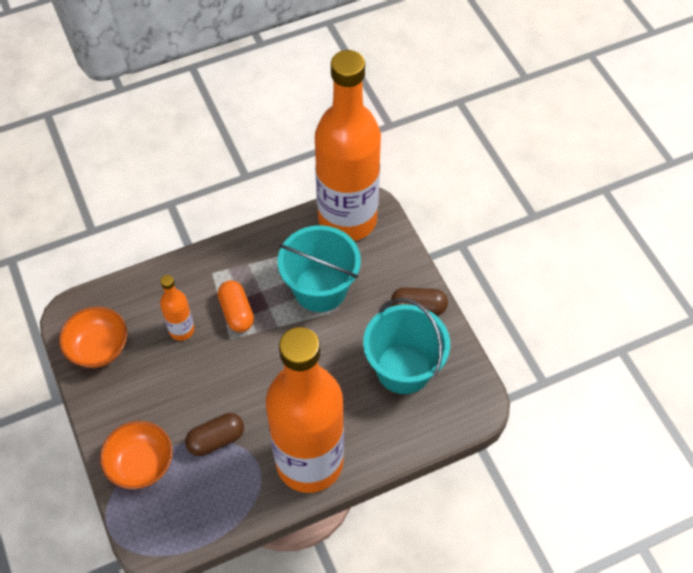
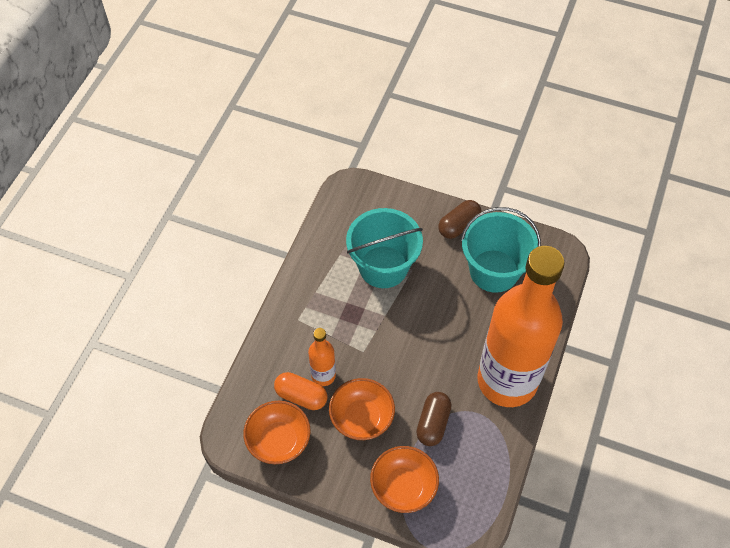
camera: 45 degrees left, 0 degrees up
orange capsule [218,280,254,332] -> orange capsule moved to [274,372,327,410]
orange bottle [315,50,381,241] -> none
none -> orange bowl [329,378,395,440]

